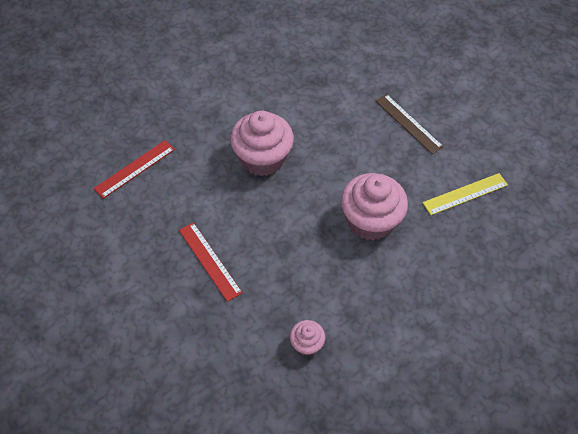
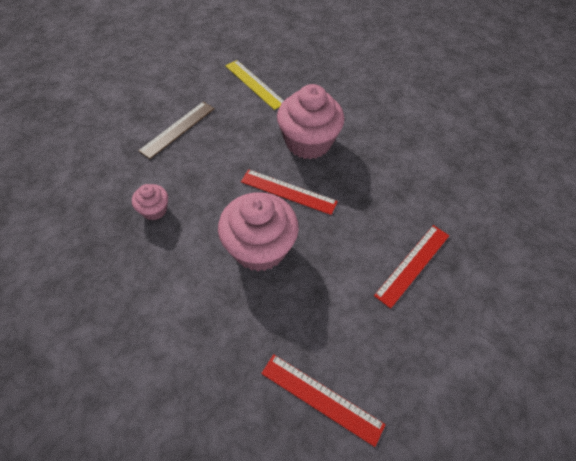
camera: 105 degrees left, 0 degrees up
pink cupcake [290,320,325,356] -> pink cupcake moved to [132,184,168,220]
none -> red ruler [241,169,338,215]

